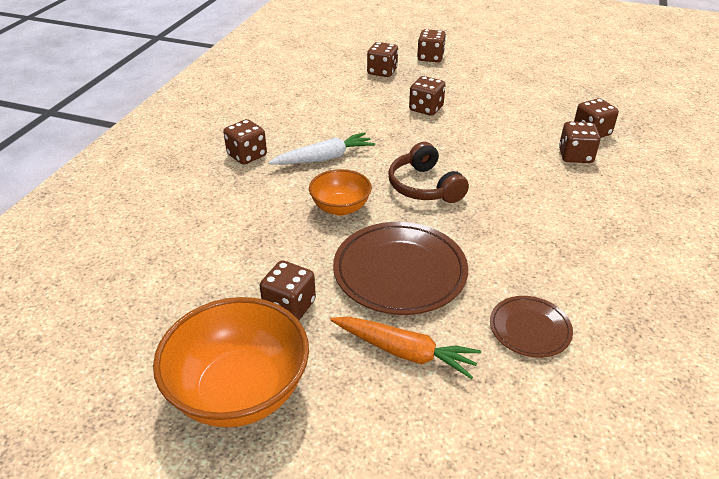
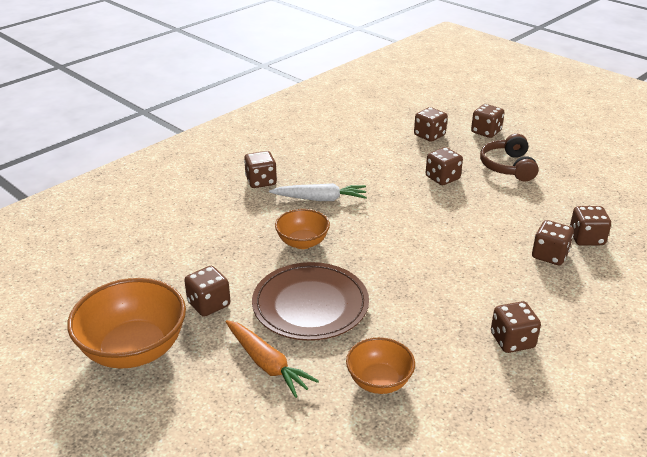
camera: 25 degrees right, 5 degrees down
brown headphones [388,142,469,203] -> brown headphones moved to [480,134,539,182]
brown plate [490,296,573,358] -> orange bowl [346,337,415,394]
none -> brown dice [491,301,541,353]

